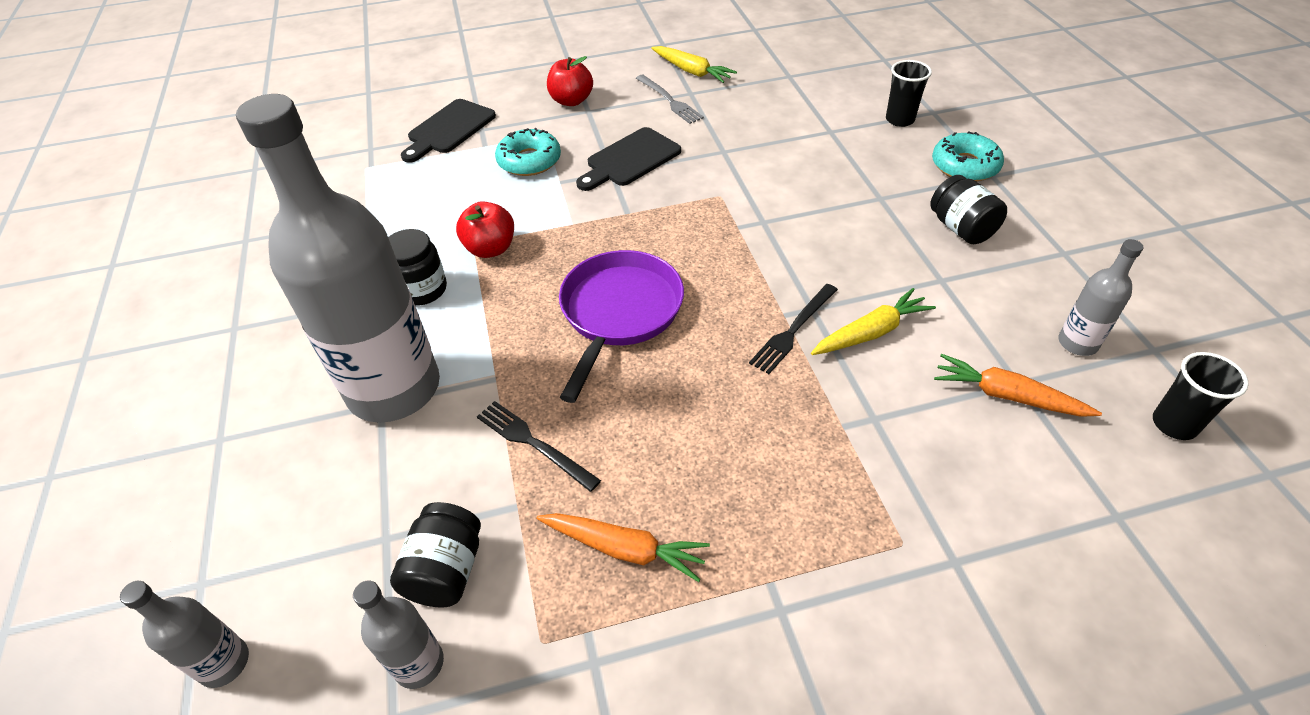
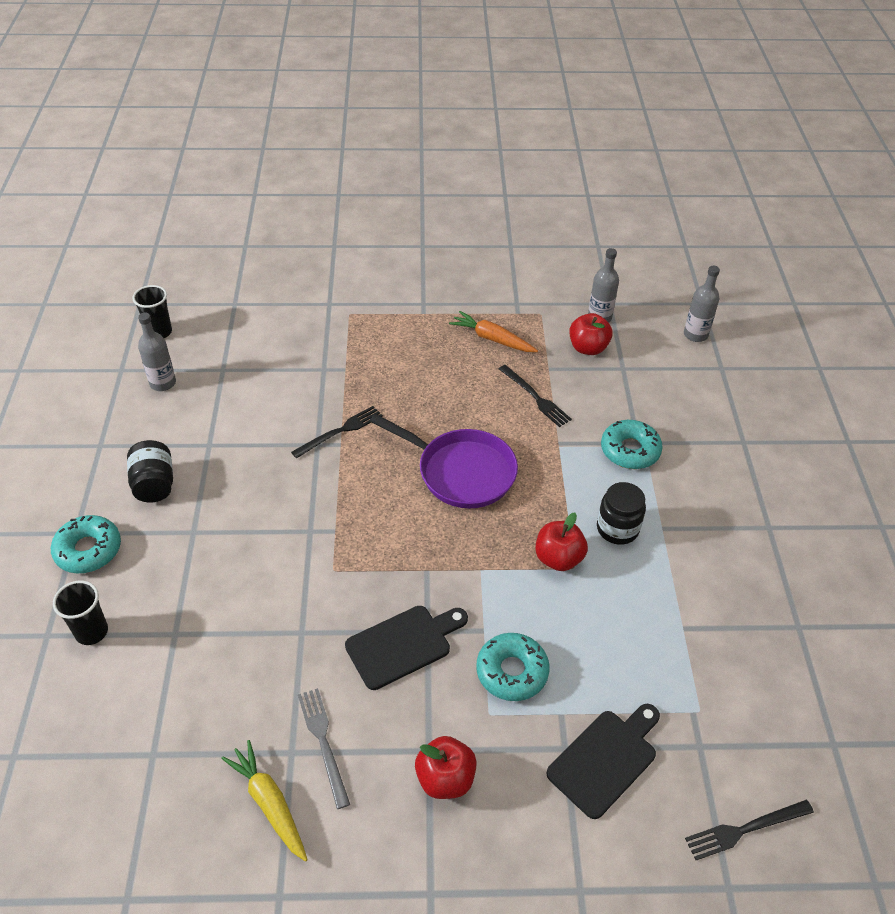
camera: 170 degrees left, 0 degrees up
grey bottle [236,94,440,423] -> turquoise donut [601,420,663,469]
black jar [390,502,481,608] -> red apple [569,313,613,355]
purple pan [559,250,684,403] -> purple pan turned 90 degrees counterclockwise [370,414,518,508]
yellow carrot [811,288,936,355] -> none
orange carrot [934,354,1102,417] -> none
none -> black fork [685,800,814,860]

